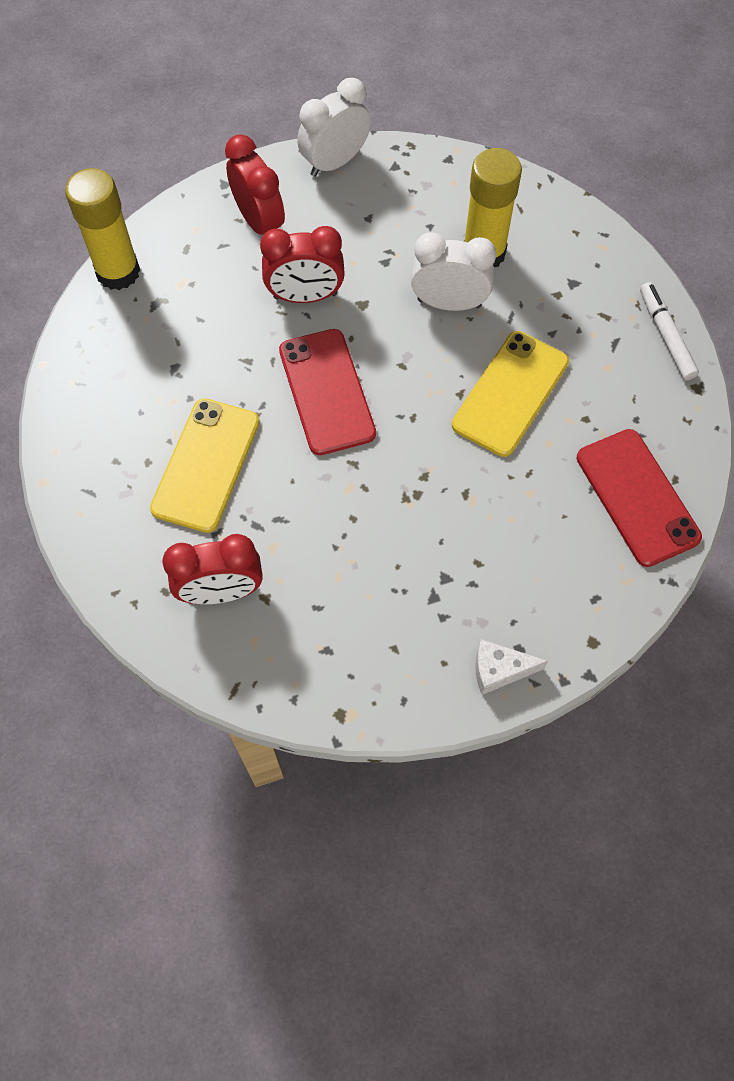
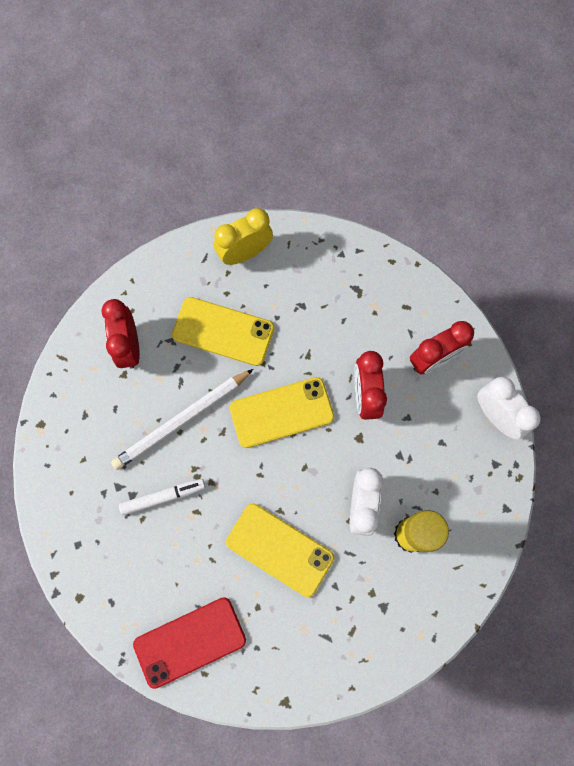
camera: 90 degrees right, 10 degrees up
yellow glue stick [65,168,140,290] -> none
red phone [279,329,376,455] -> yellow phone [230,377,334,448]
white cheese [475,639,548,695] -> none
white marker [640,282,699,380] -> white marker moved to [119,479,205,515]
none -> white pencil [111,369,253,470]
none -> yellow clock [214,208,273,265]

